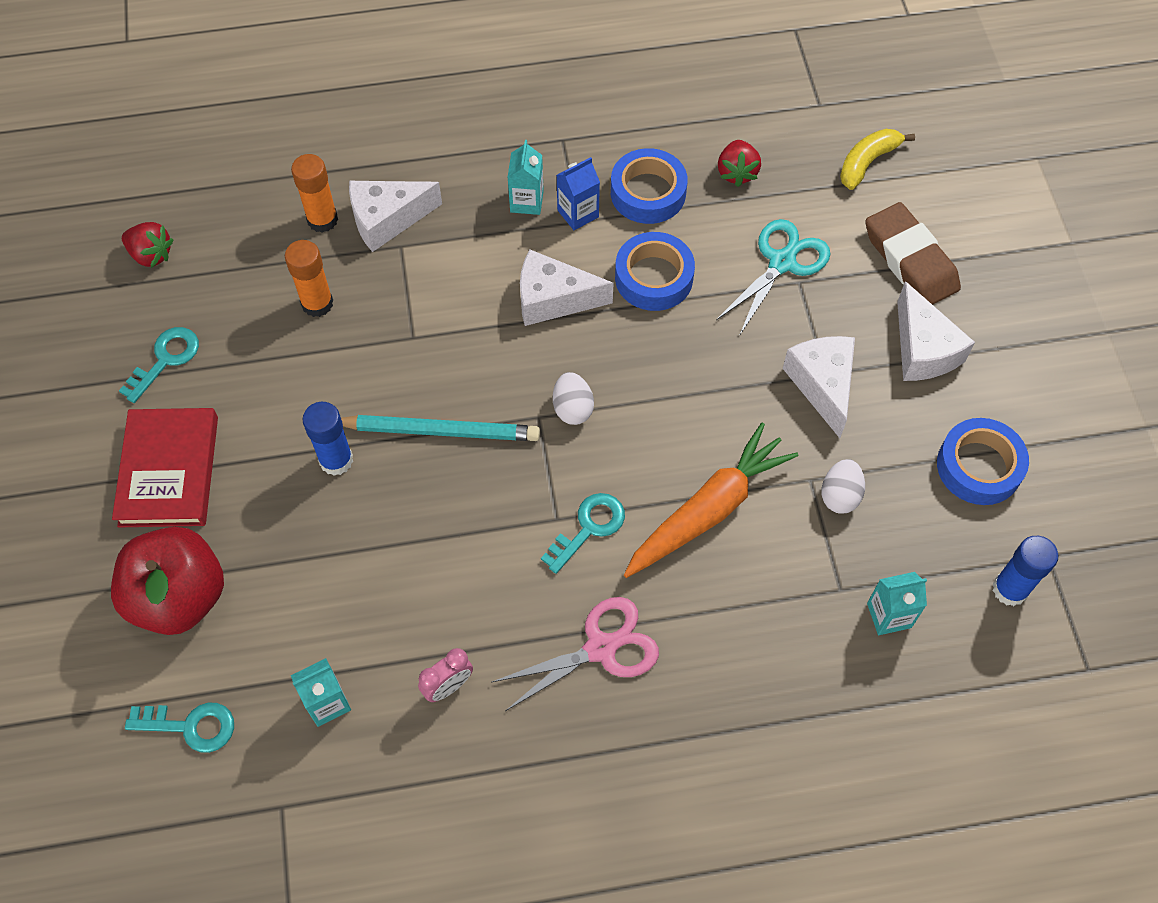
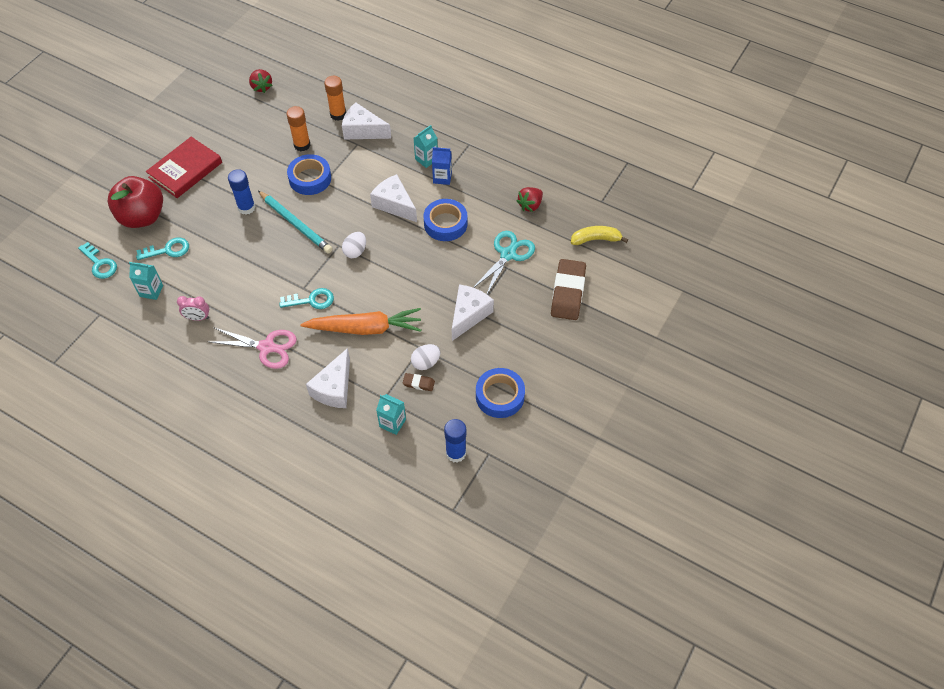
camera: 40 degrees right, 5 degrees down
turquoise key [119,327,199,403] -> turquoise key moved to [136,237,189,260]
blue tape [611,148,688,224] -> blue tape moved to [287,154,331,195]
turquoise scissors [716,219,830,336] -> turquoise scissors turned 45 degrees counterclockwise [473,231,535,294]
white cheese [897,281,975,381] -> white cheese moved to [306,348,350,408]
none -> brown eraser [403,373,435,391]

